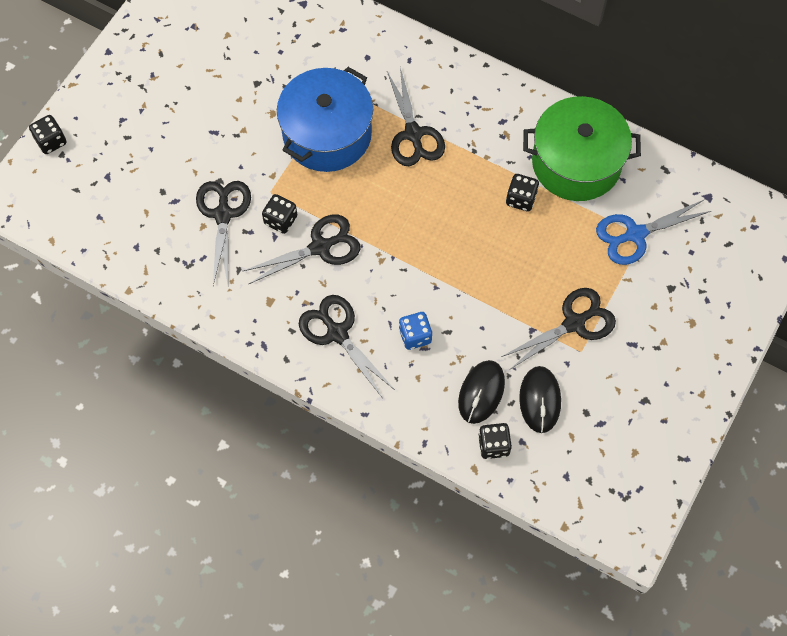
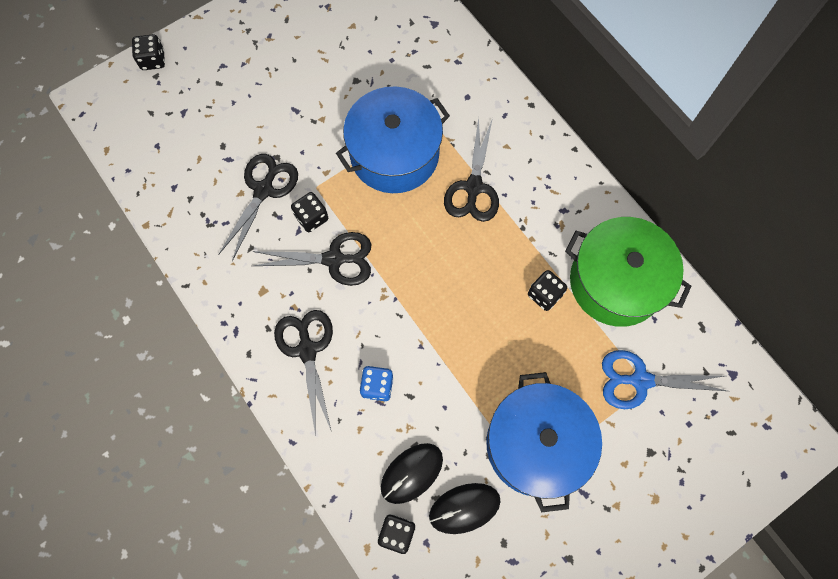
camera: 25 degrees right, 5 degrees up
black scissors [501,288,616,370] -> blue pot [486,372,602,512]
black mouse [519,366,561,433] -> black mouse turned 45 degrees clockwise [429,483,501,534]

